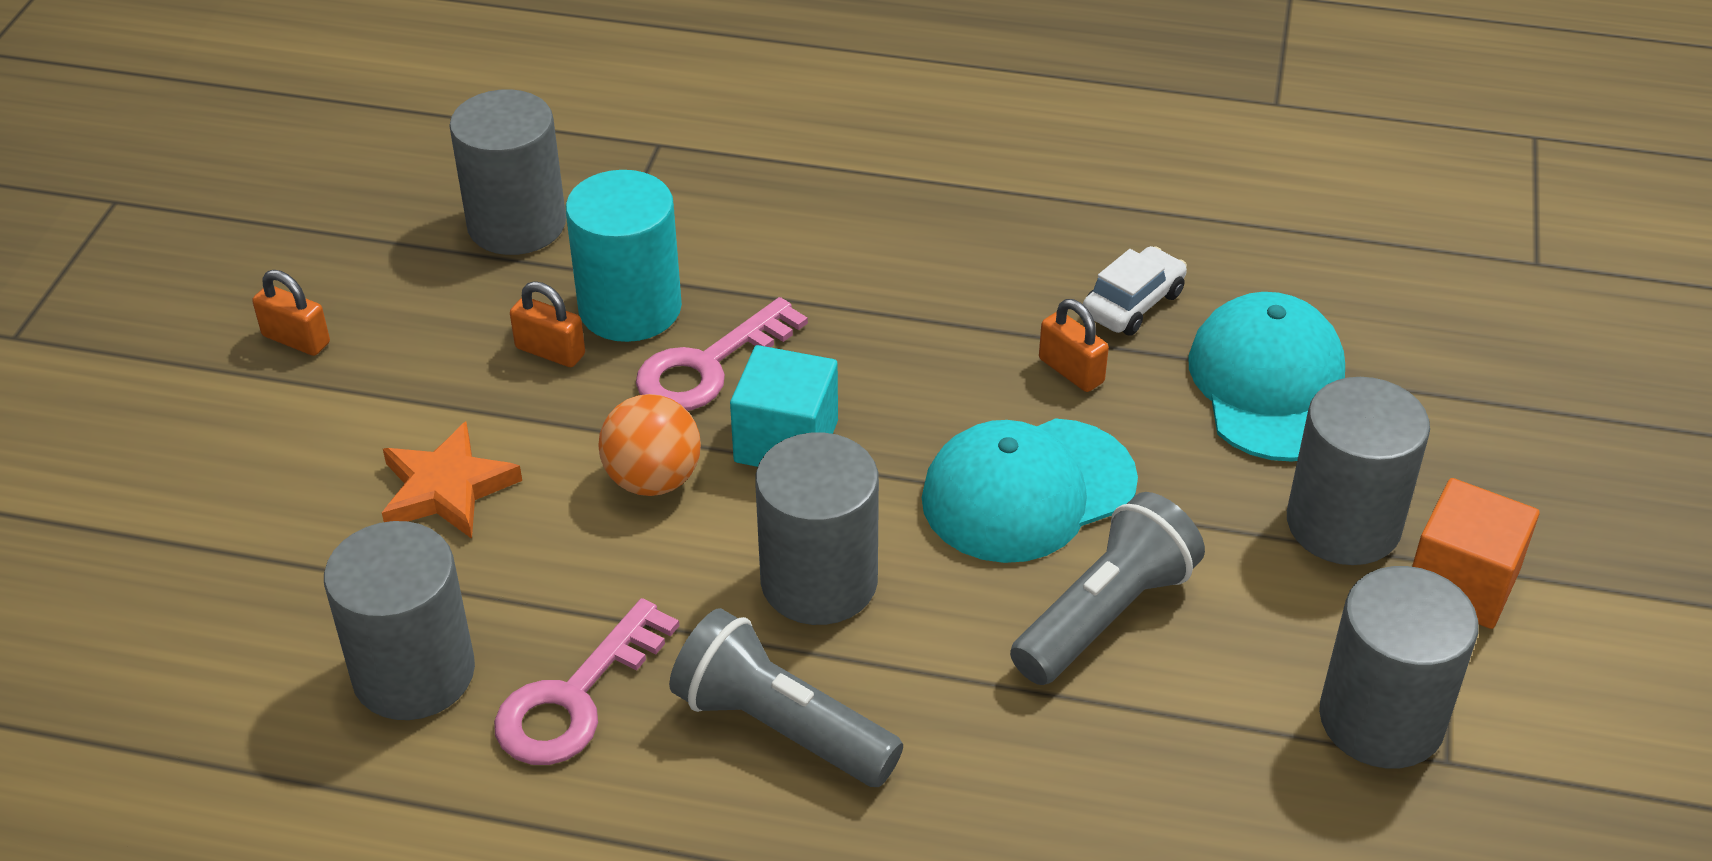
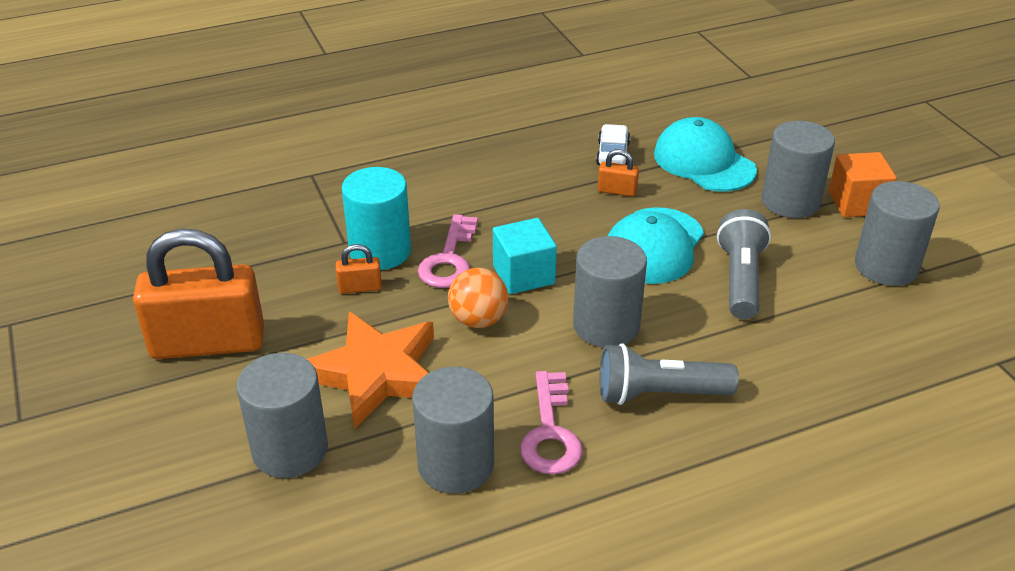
camera: 35 degrees left, 5 degrees down
orange padlock [252,270,330,356] -> orange padlock [133,228,264,359], size x2.44
orange star [382,422,522,539] -> orange star [307,311,434,429], size x1.62
grey cylinder [449,89,566,255] -> grey cylinder moved to [237,353,328,478]

